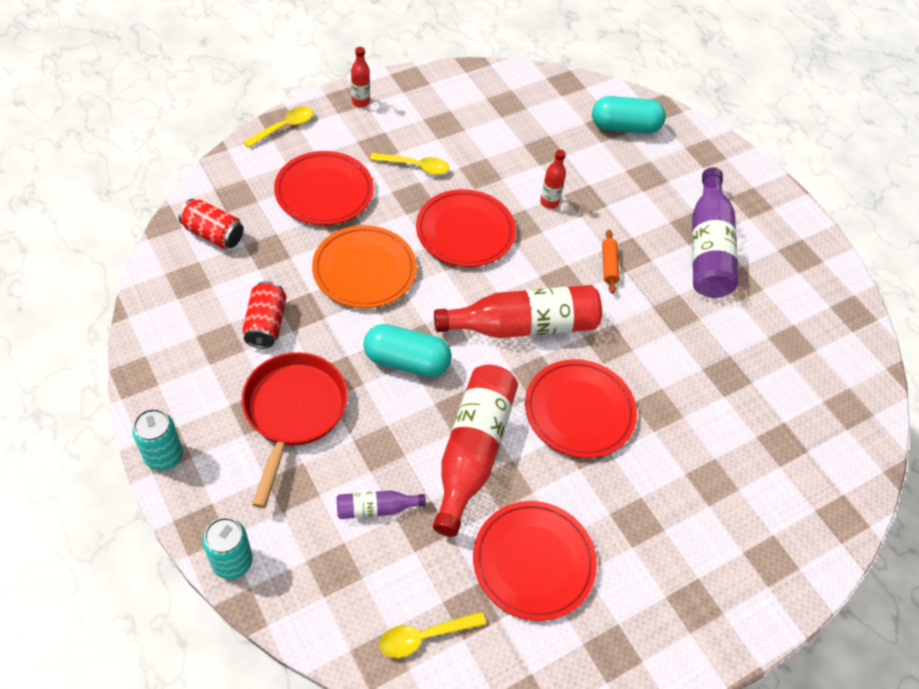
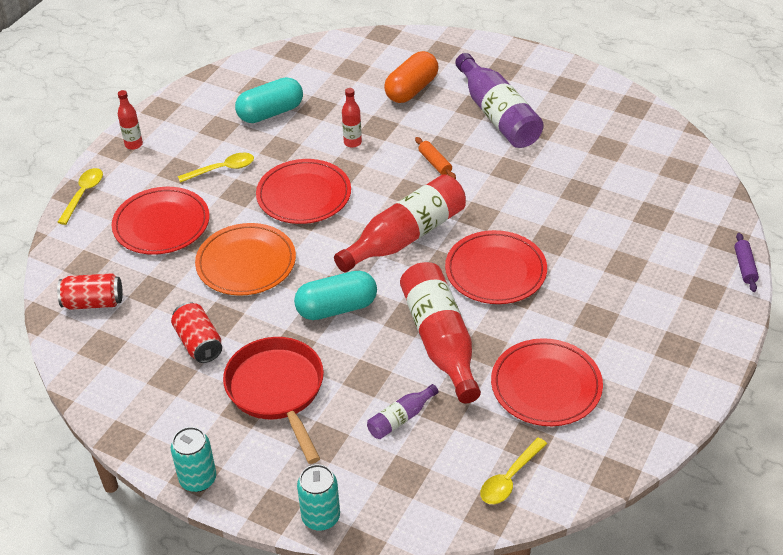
camera: 25 degrees left, 10 degrees down
turquoise capsule [592,96,666,134] -> turquoise capsule moved to [235,77,303,123]
none -> orange capsule [384,51,439,103]
none -> purple rolling pin [734,233,759,292]

